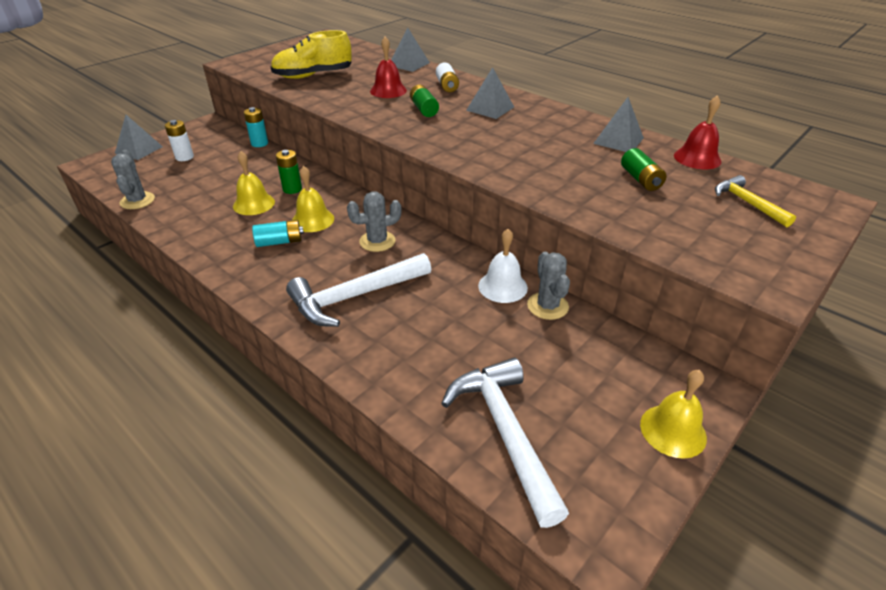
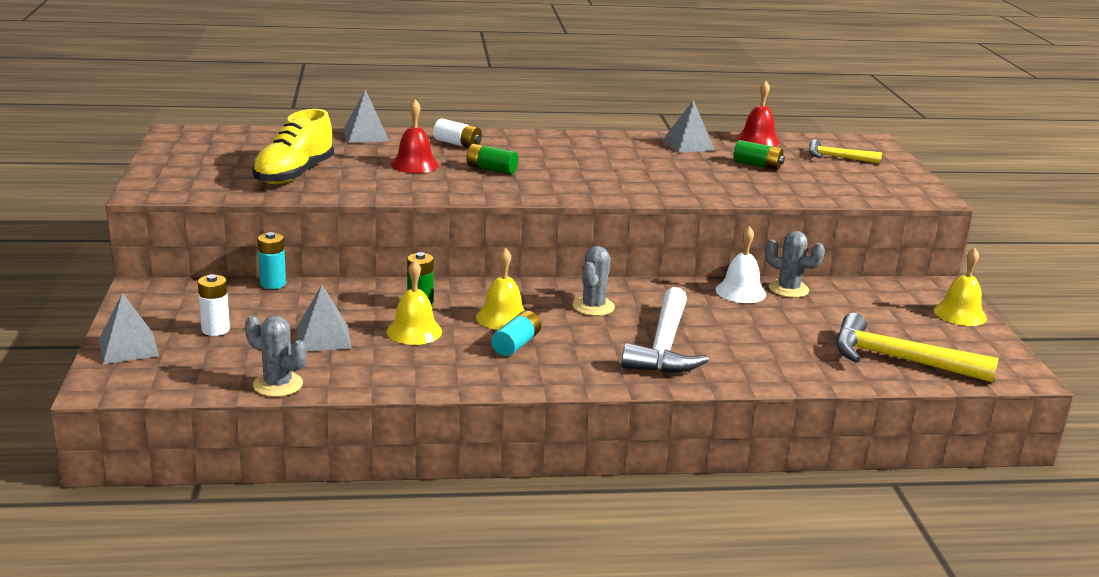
camera: 50 degrees left, 15 degrees down
white hammer [441,358,569,528] -> yellow hammer [836,313,999,383]
grey pyramid [466,67,514,119] -> grey pyramid moved to [296,285,352,351]

